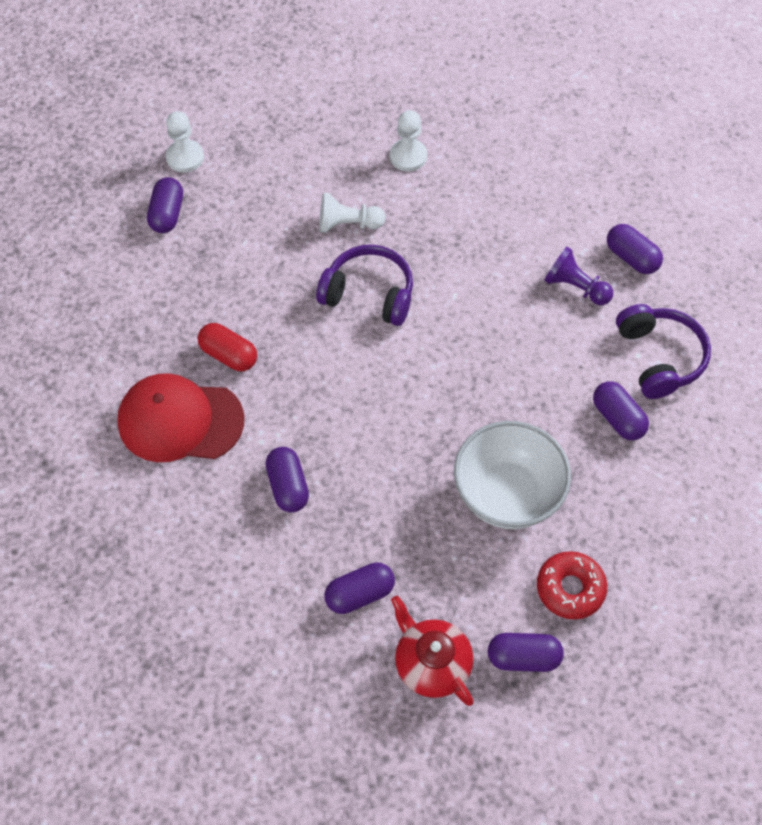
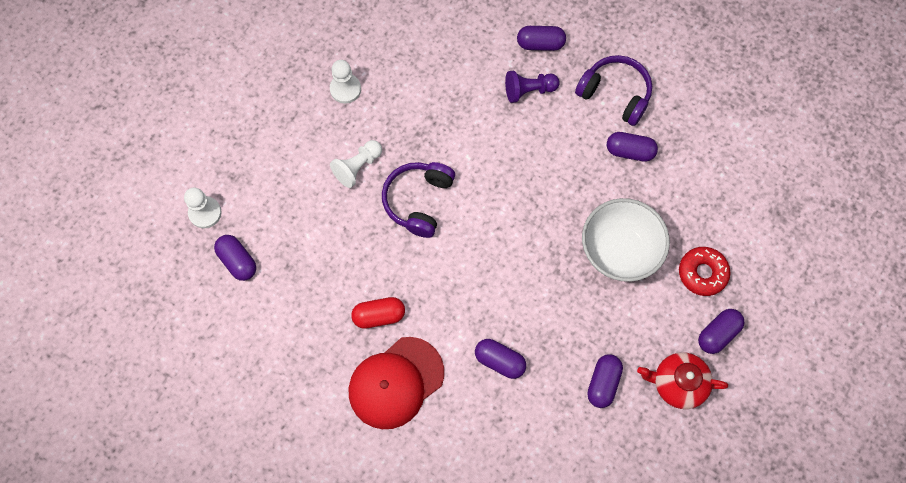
camera: 45 degrees left, 10 degrees up
purple headphones [316,245,413,326] -> purple headphones turned 45 degrees counterclockwise [382,162,455,238]

